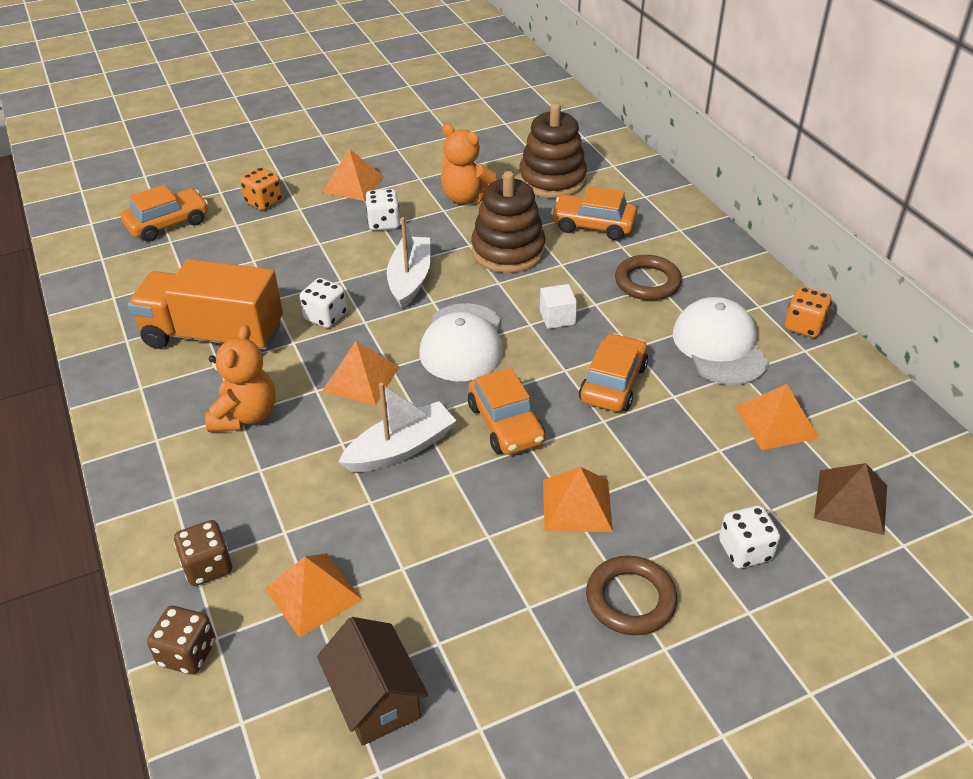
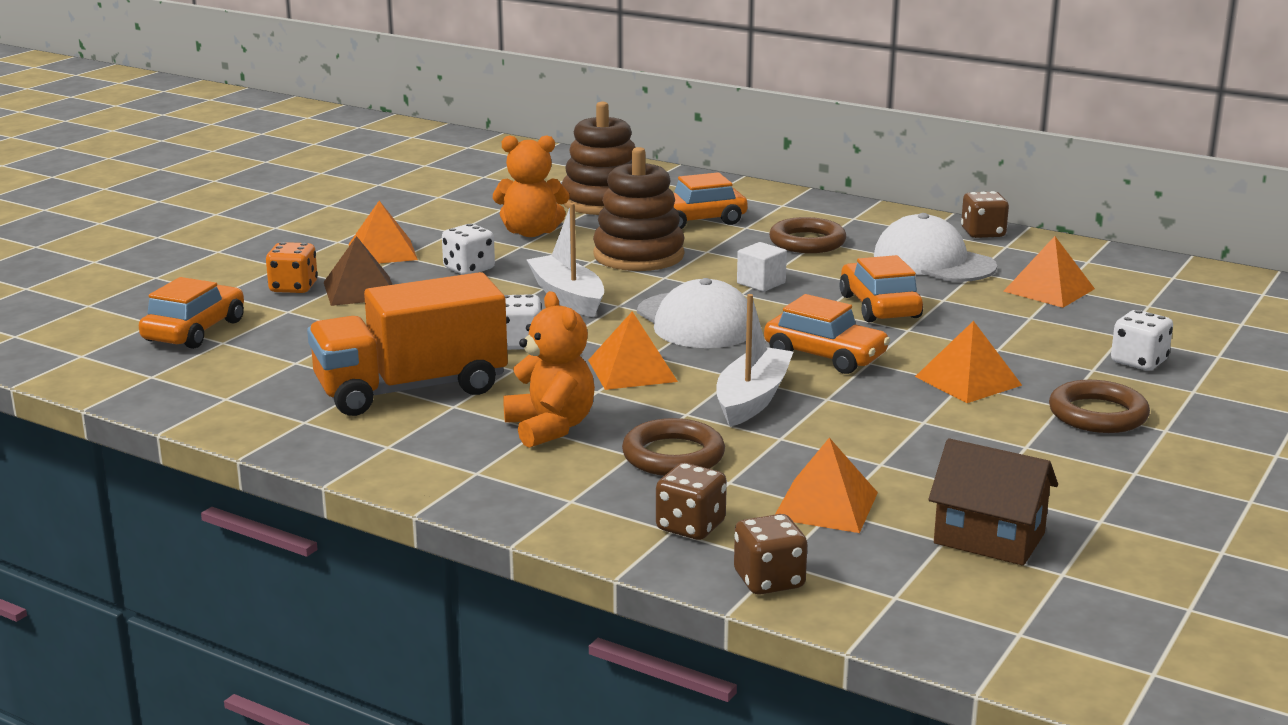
camera: 35 degrees left, 20 degrees down
orange dice [785,287,832,338] -> brown dice [961,191,1009,238]
brown pyramid [814,463,887,535] -> brown pyramid moved to [324,236,393,306]
none -> brown ring [622,418,725,476]

